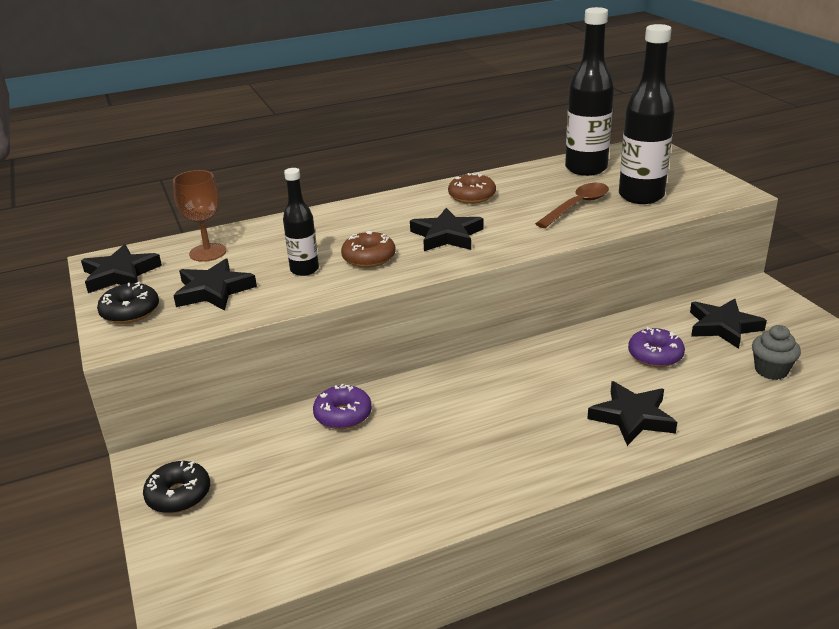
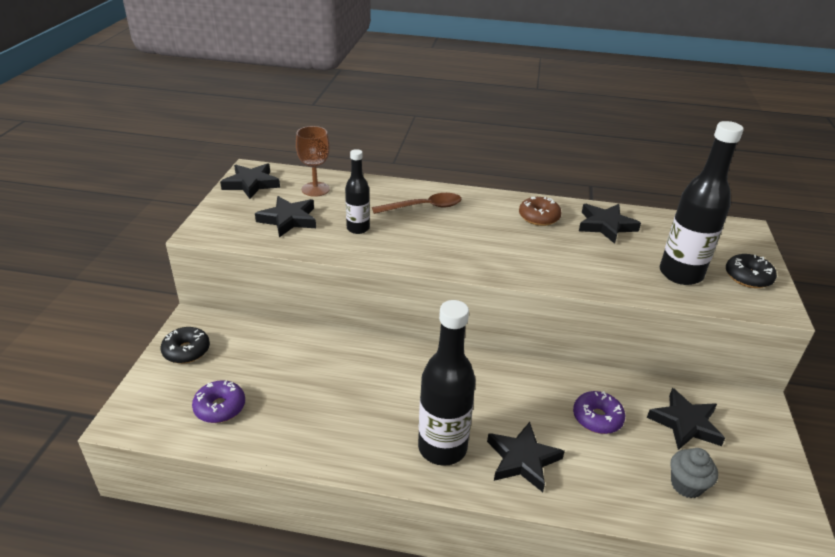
camera: 30 degrees right, 5 degrees up
black donut [97,282,159,324] -> black donut moved to [726,254,777,288]
purple donut [313,384,372,429] -> purple donut moved to [192,380,245,423]
brown donut [341,231,396,268] -> none
black star [410,208,484,251] -> black star moved to [579,204,641,244]
brown spoon [535,183,609,228] -> brown spoon moved to [372,193,462,214]
black bottle [565,7,614,176] -> black bottle moved to [418,300,475,466]

